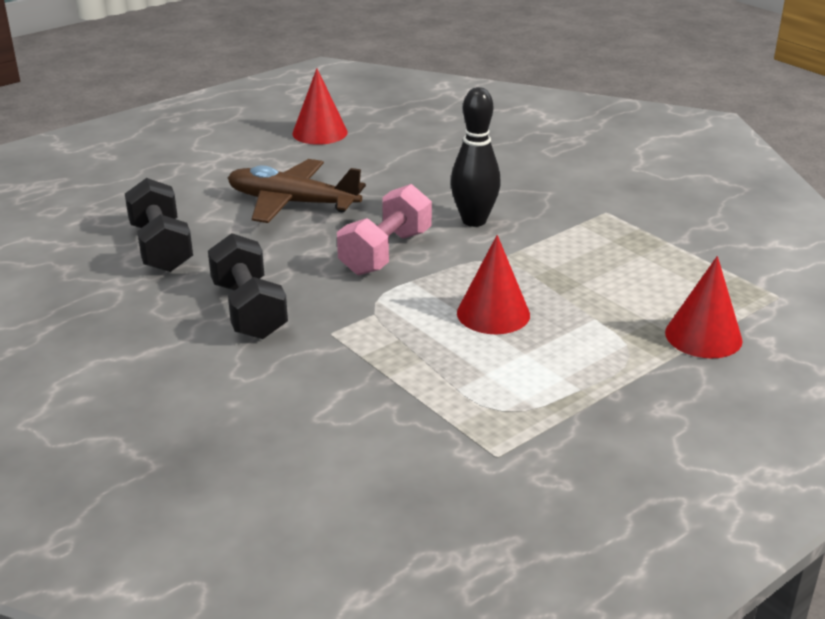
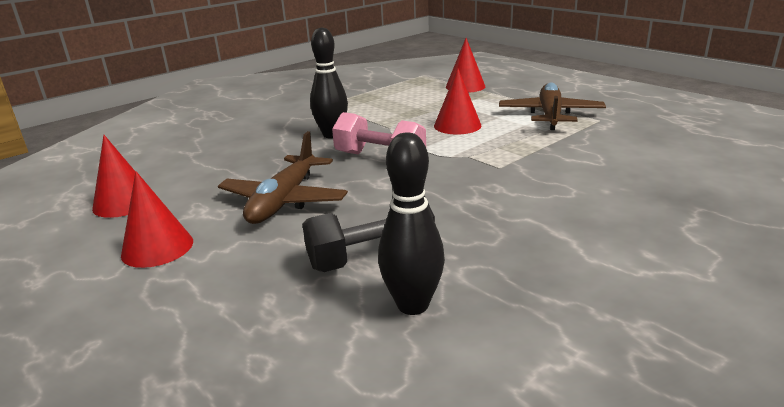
camera: 90 degrees left, 5 degrees down
black dumbbell [208,233,288,339] -> none
none -> red cone [121,171,193,268]
none -> black bowling pin [378,132,445,315]
none -> brown plane [499,82,606,130]

